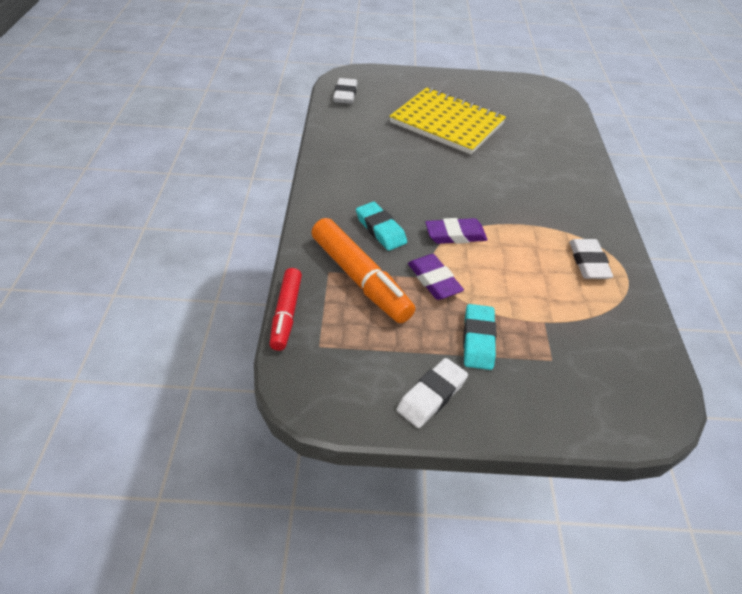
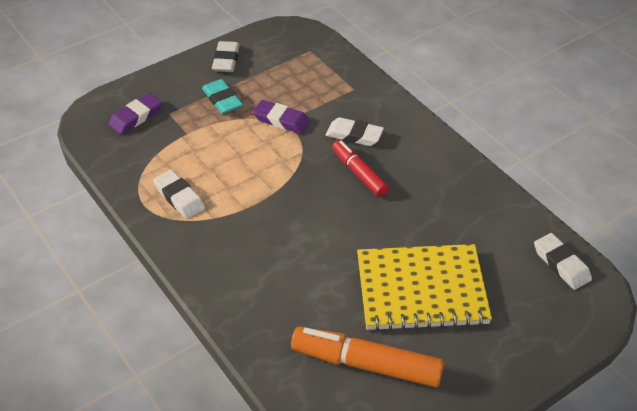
camera: 145 degrees right, 0 degrees up
red marker [270,268,302,351] -> red marker moved to [332,140,389,197]
orange marker [311,218,415,323] -> orange marker moved to [291,327,444,388]
turquoise eraser [356,202,407,251] -> white eraser [326,117,384,146]
purple eraser [425,218,488,244] -> purple eraser moved to [109,93,162,135]

